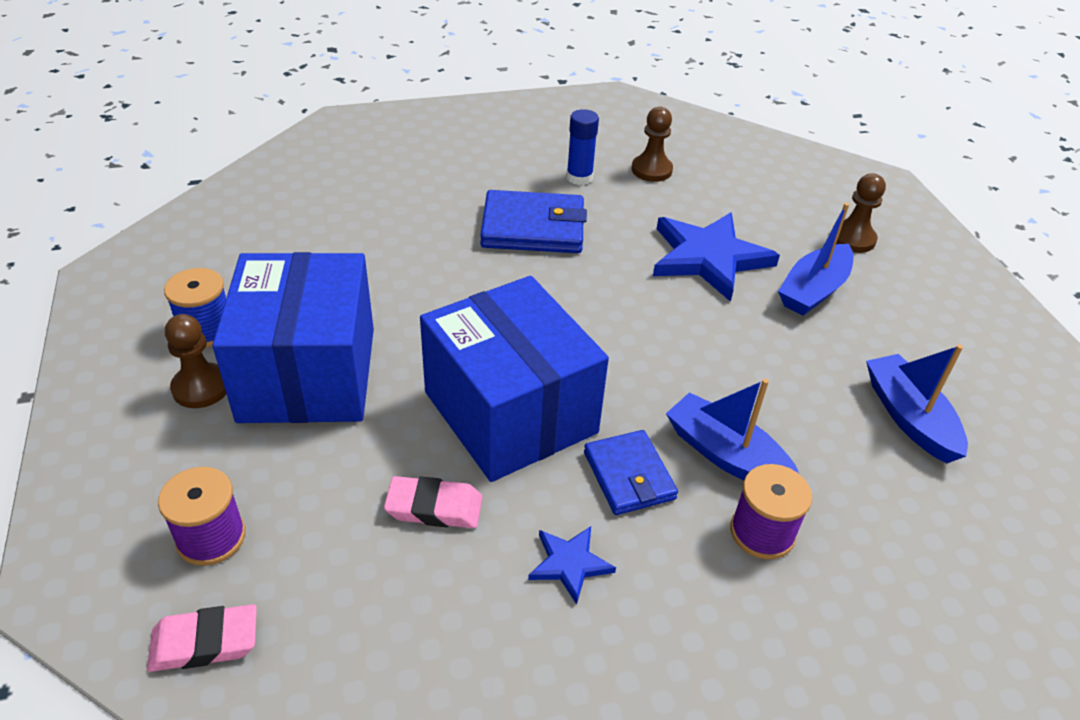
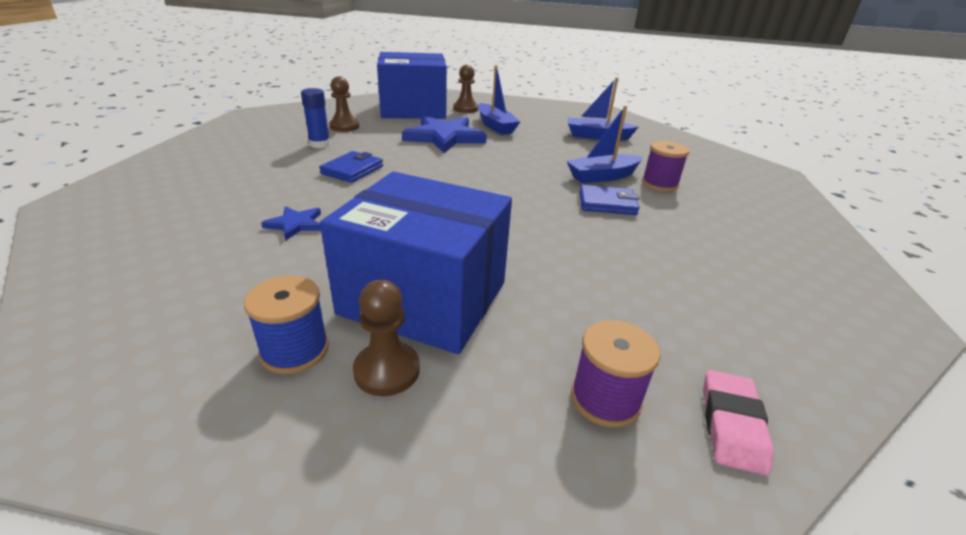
camera: 65 degrees left, 10 degrees down
pink eraser [384,476,483,528] -> none
blue box [420,276,609,482] -> blue box moved to [377,52,447,119]
blue wallet [480,190,587,253] -> blue wallet [319,151,383,183], size x0.64
blue star [528,526,616,604] -> blue star moved to [261,206,321,241]

